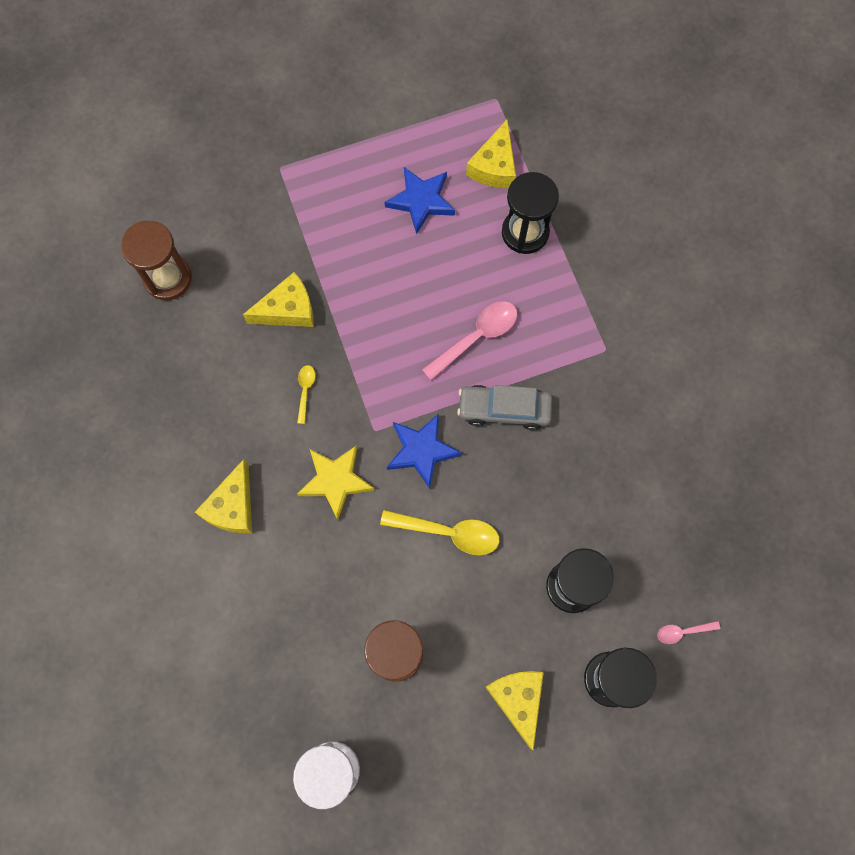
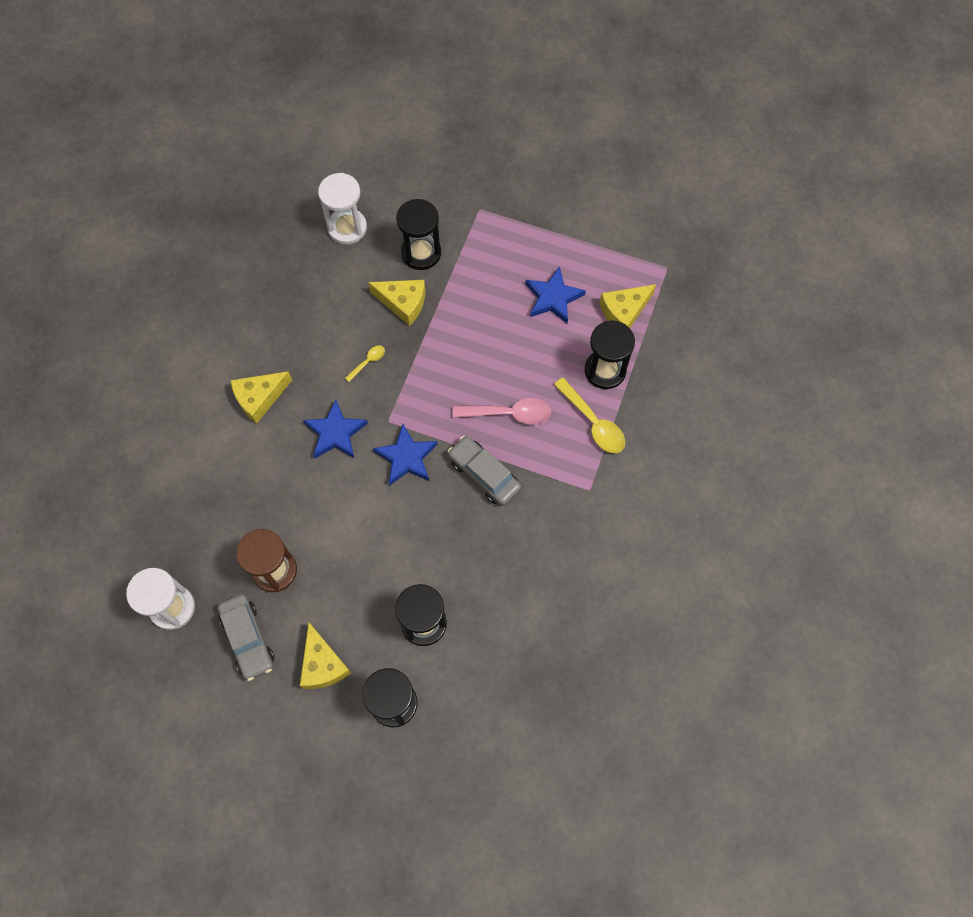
camera: 40 degrees right, 5 degrees down
brown hourglass [121,220,192,300] -> white hourglass [318,173,367,245]
yellow star [297,445,374,520] -> blue star [303,399,368,458]
yellow spoon [380,510,499,555] -> yellow spoon moved to [554,378,625,453]
yellow cheese [485,671,544,750] -> yellow cheese turned 135 degrees clockwise [300,623,351,689]
pink spoon [657,621,720,644] -> none
none -> grey car [218,594,274,681]
none -> black hourglass [396,199,441,270]

